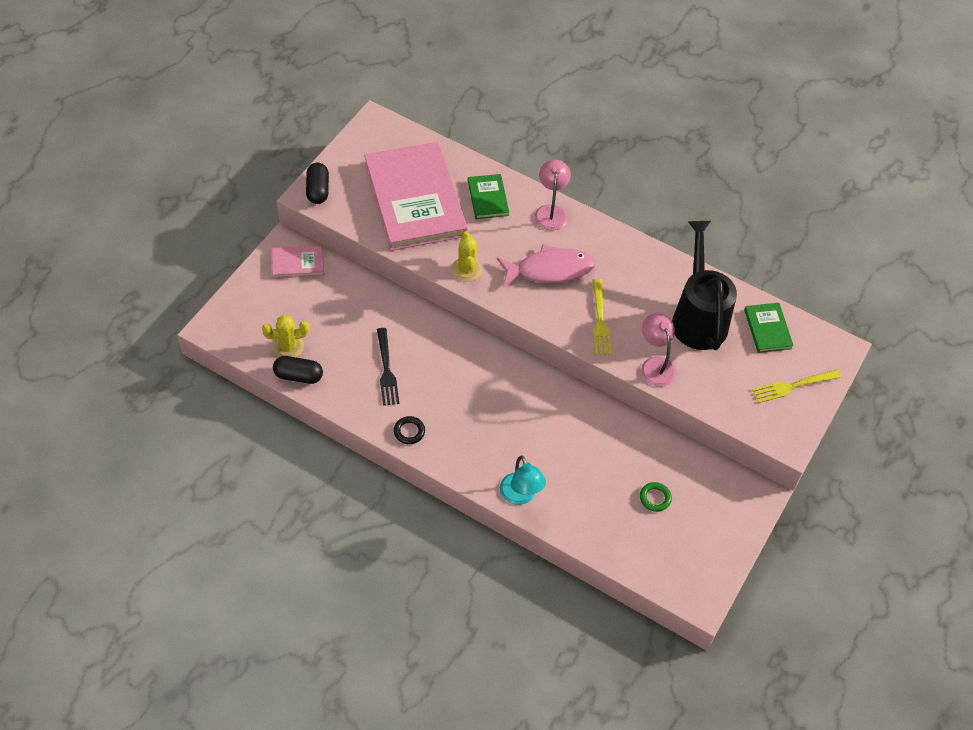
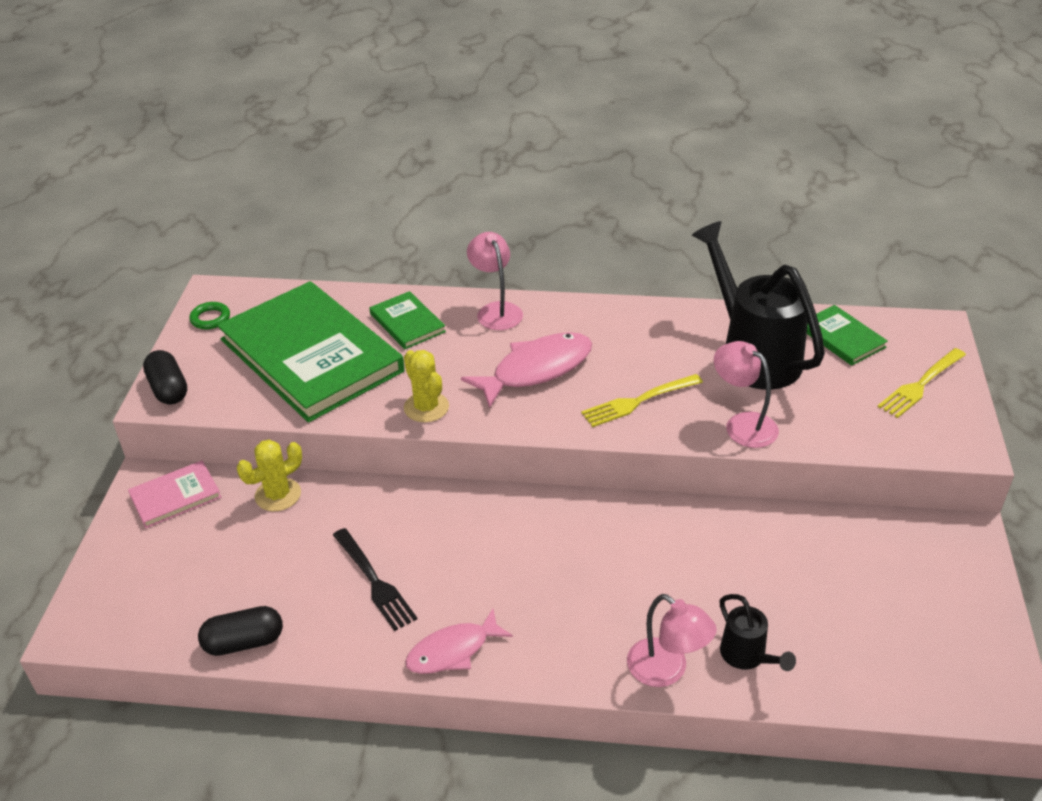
camera: 20 degrees left, 15 degrees down
yellow cactus [262,315,309,357] -> yellow cactus moved to [237,439,302,511]
pink book [364,142,468,251] -> green book [217,281,405,422]
black ring [394,416,425,444] -> pink fish [405,609,513,674]
turquoise lamp [500,456,546,505] -> pink lamp [627,594,717,687]
yellow fork [592,279,611,355] -> yellow fork turned 90 degrees clockwise [581,374,703,427]
green ring [640,482,672,512] -> green ring moved to [189,302,230,329]
none -> black watering can [720,594,796,671]

